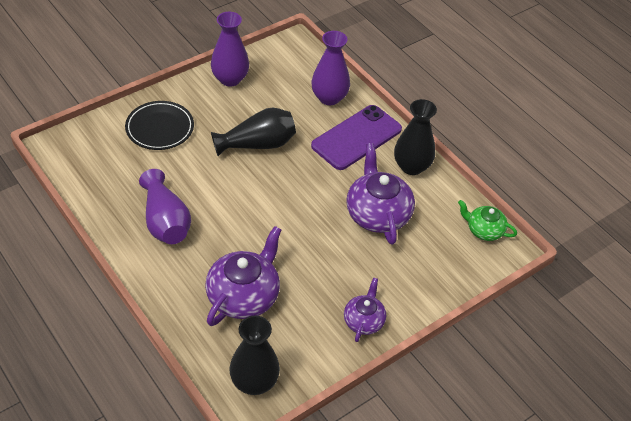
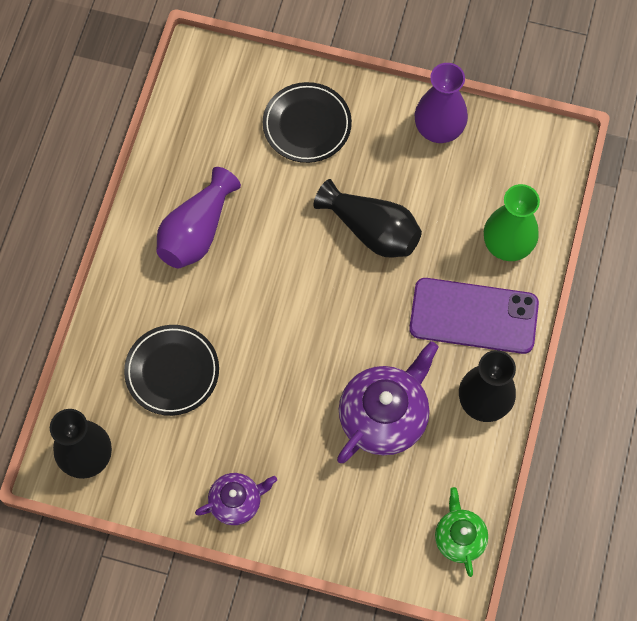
camera: 55 degrees right, 20 degrees up
purple teapot [205,226,282,326] -> black plate [124,325,219,416]
purple vase [311,31,350,105] -> green vase [484,184,540,261]

